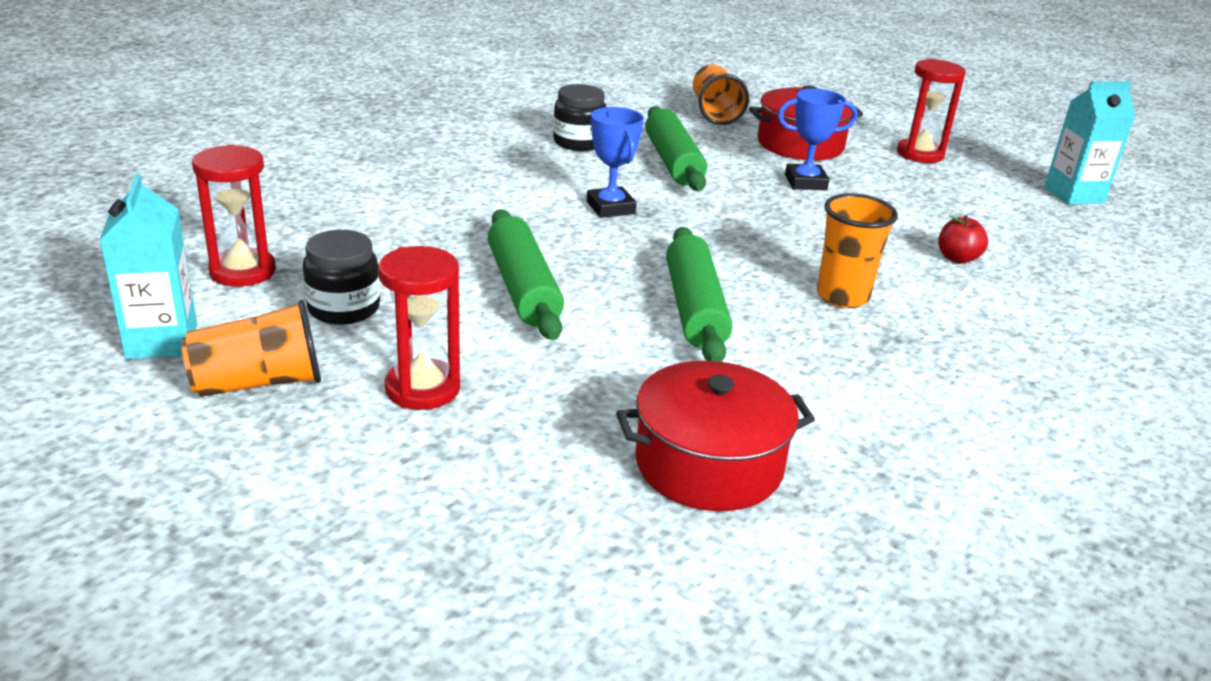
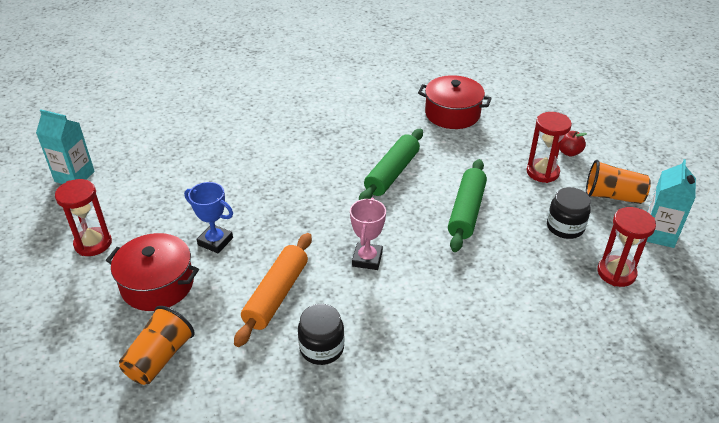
camera: 145 degrees left, 10 degrees up
blue trophy [587,107,644,218] -> pink trophy [350,198,386,270]
green rolling pin [645,106,707,191] -> orange rolling pin [234,233,312,347]
orange cup [817,193,898,308] -> none
red apple [939,215,988,263] -> red apple moved to [560,131,587,156]

